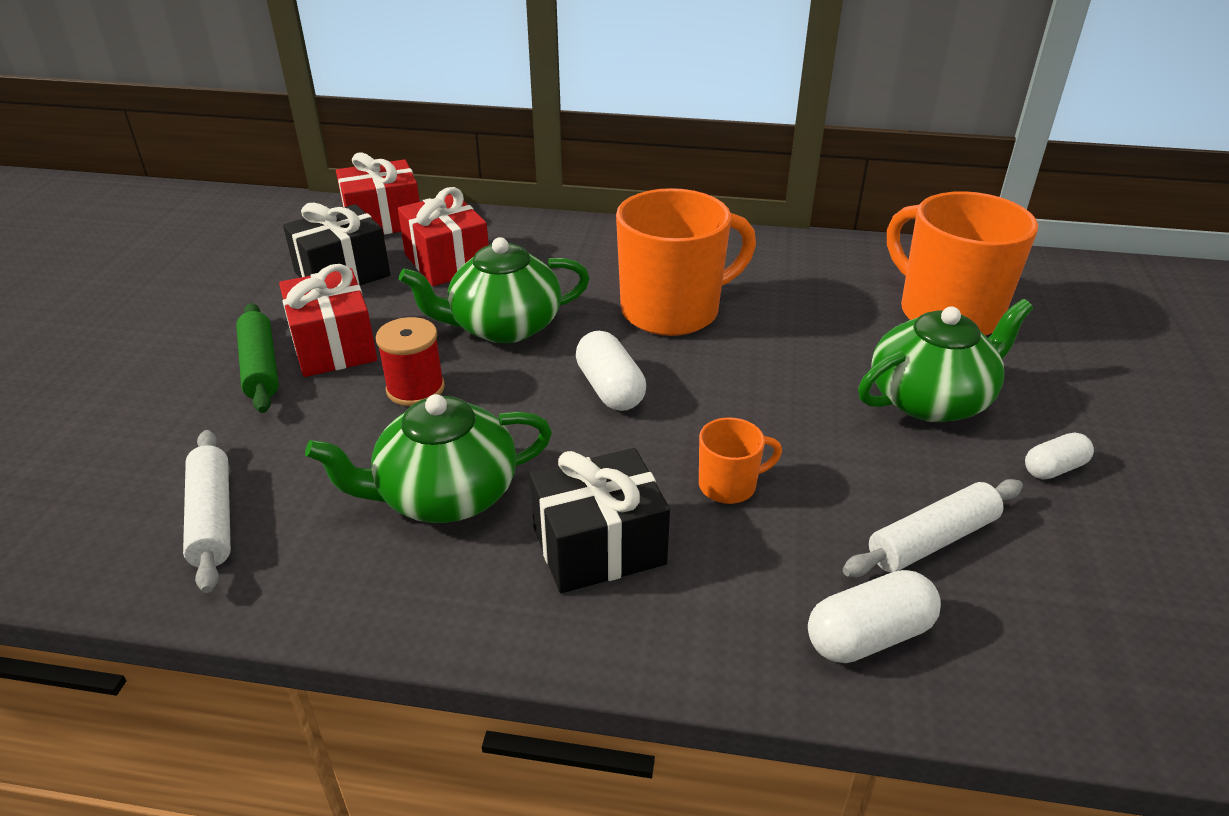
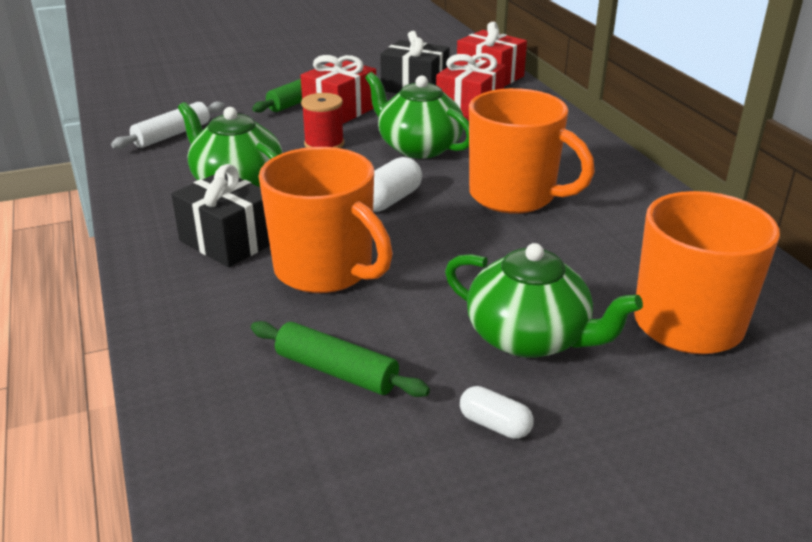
camera: 60 degrees right, 5 degrees down
orange mug [699,418,782,504] -> orange mug [258,147,393,293], size x2.17
white capsule [808,570,941,663] -> none
white rolling pin [843,479,1023,577] -> green rolling pin [251,321,430,397]

